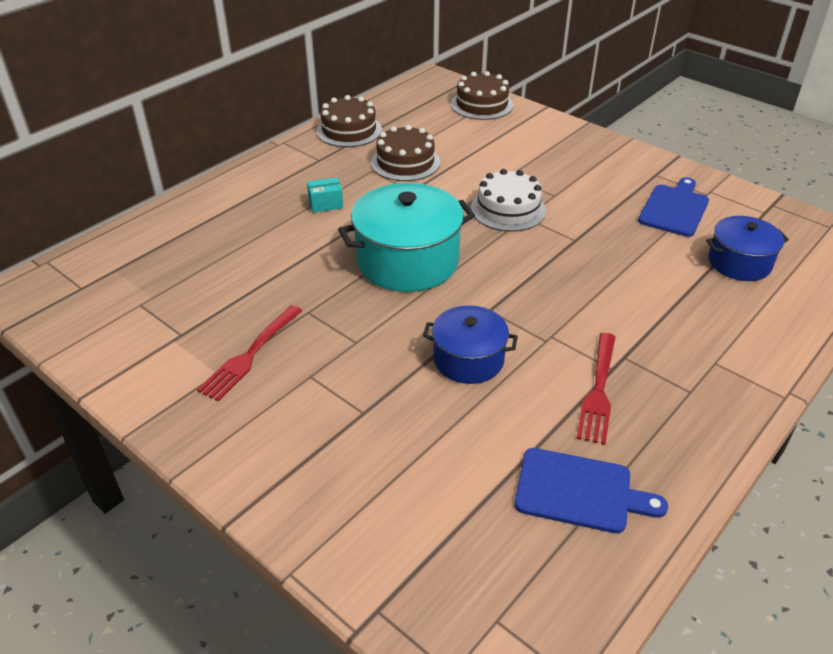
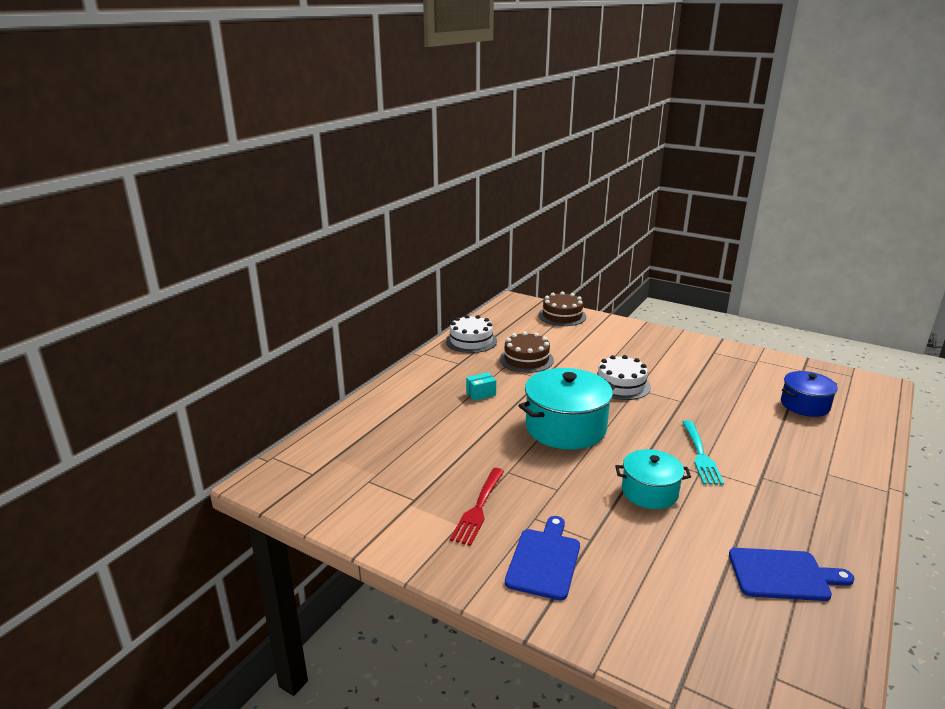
camera: 10 degrees left, 15 degrees down
brown cake [316,95,382,147] -> white cake [446,315,497,353]
blue pot [423,305,518,384] -> turquoise pot [615,449,691,509]
red fork [576,333,615,445] -> none
blue cutting board [638,177,709,237] -> blue cutting board moved to [505,516,580,600]
none -> turquoise fork [682,420,724,485]

